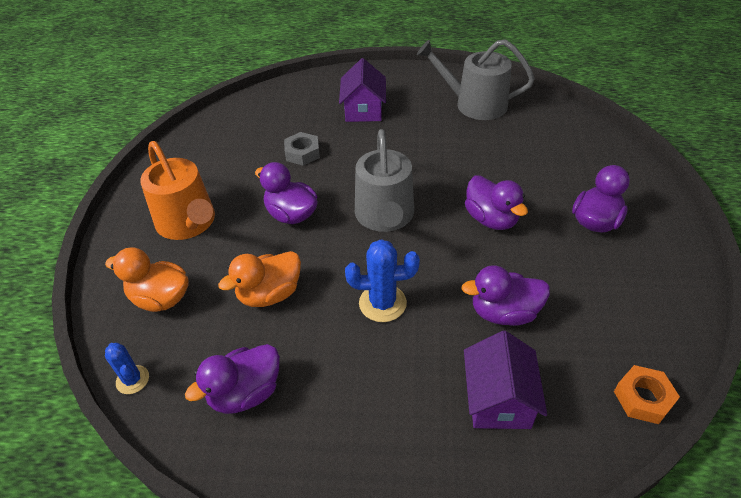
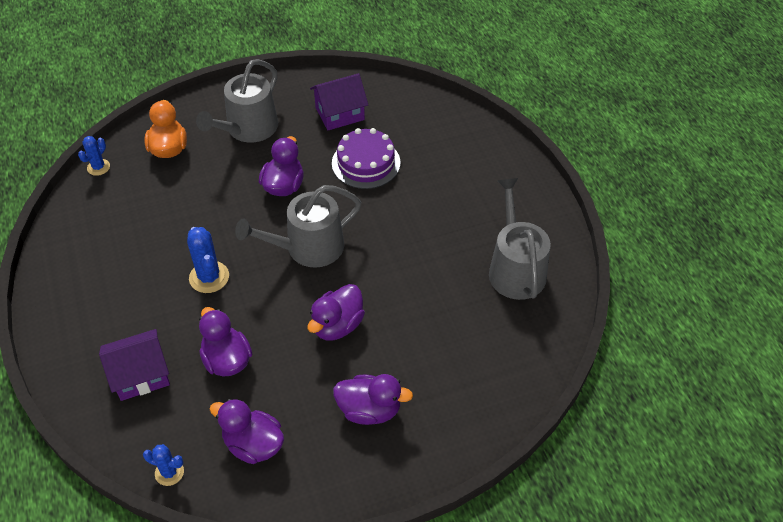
camera: 65 degrees right, 5 degrees up
orange watering can [140,141,215,240] -> grey watering can [196,59,278,143]
purple duck [185,344,280,414] -> purple duck moved to [210,399,284,464]
orange duck [218,251,301,307] -> none
grey nut [284,132,320,166] -> purple cake [332,128,400,189]
purple house [339,58,386,122] -> purple house moved to [310,73,368,130]
orange nut [614,365,680,424] -> blue cactus [143,444,184,486]

